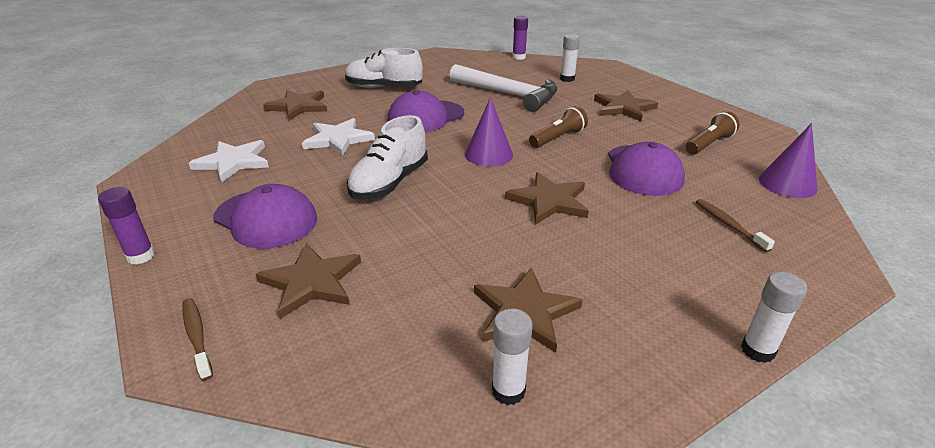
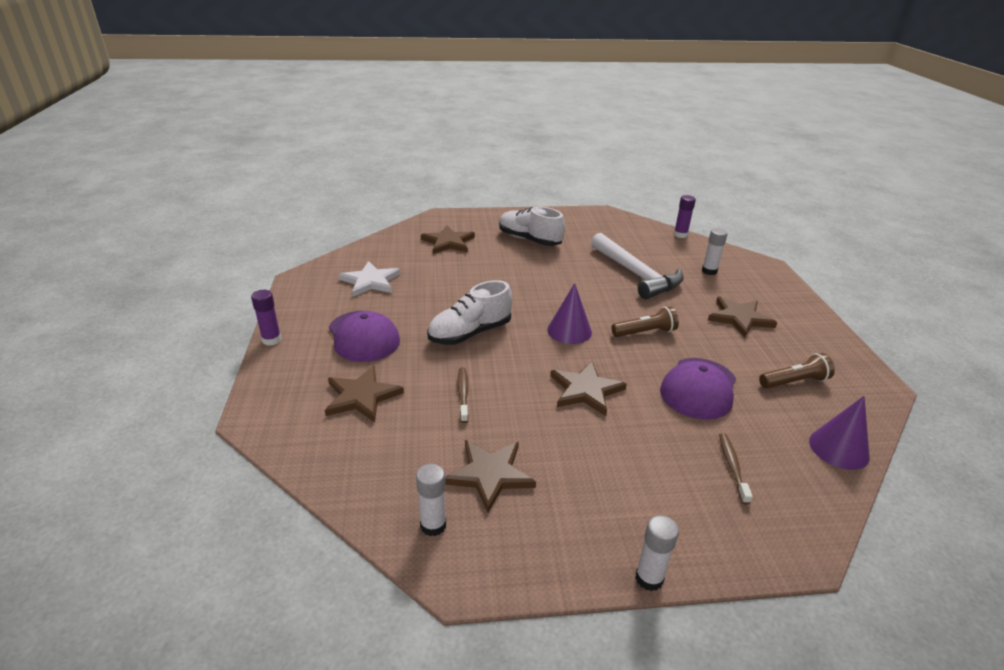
camera: 25 degrees right, 0 degrees up
brown toothbrush [183,298,213,381] -> brown toothbrush moved to [457,367,469,423]
white star [302,118,375,156] -> none
purple cap [387,90,464,132] -> none

